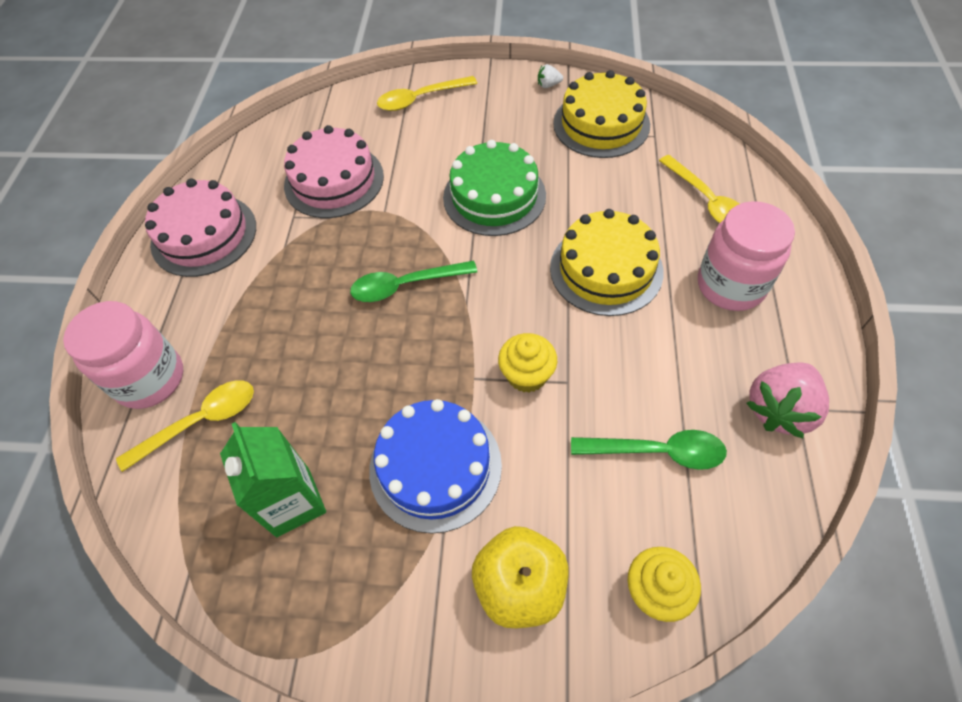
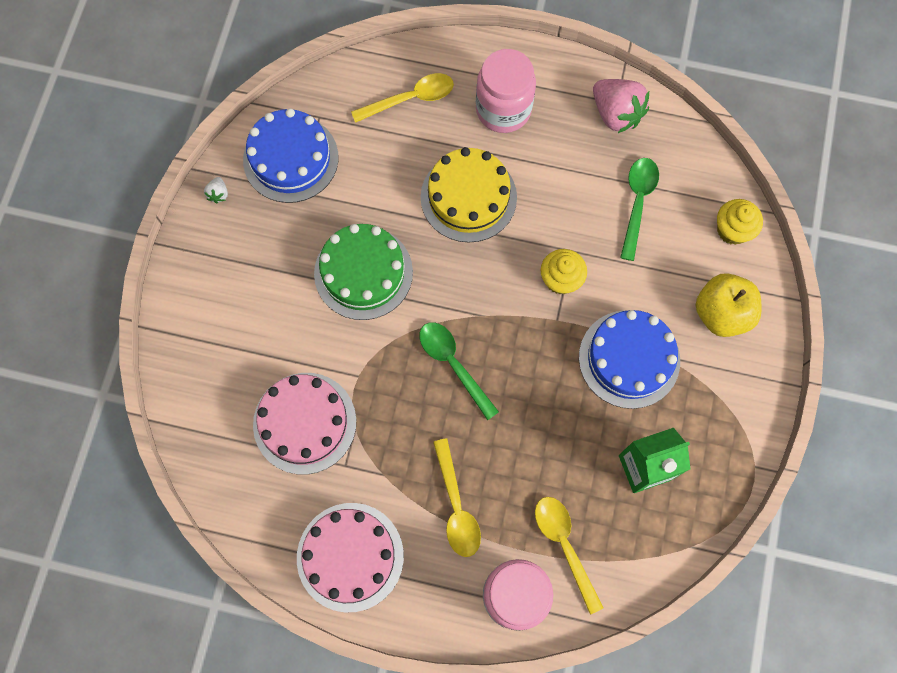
camera: 85 degrees left, 15 degrees up
green spoon [350,261,477,302] -> green spoon turned 150 degrees clockwise [419,322,499,420]
yellow spoon [377,76,477,111] -> yellow spoon moved to [433,438,481,557]
yellow cake [553,70,650,158] -> blue cake [243,108,339,203]

